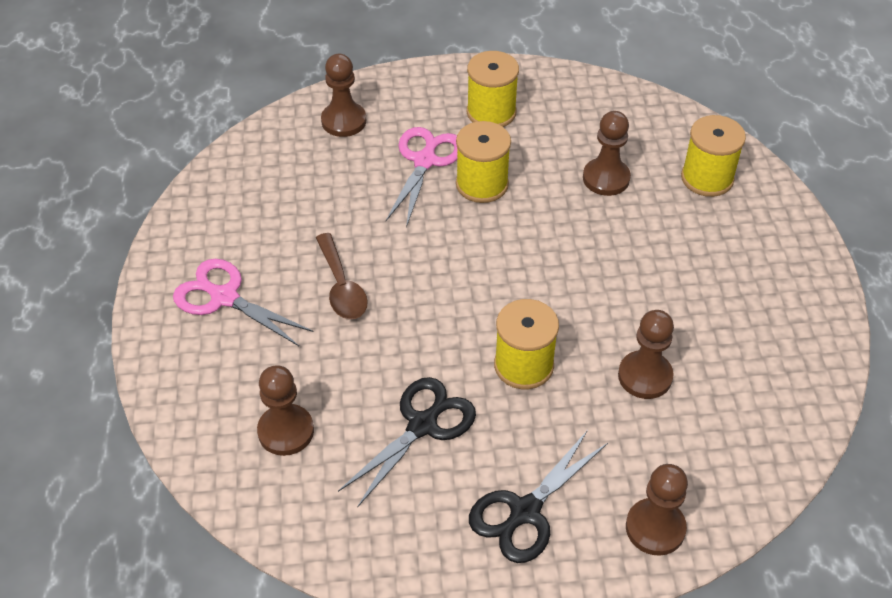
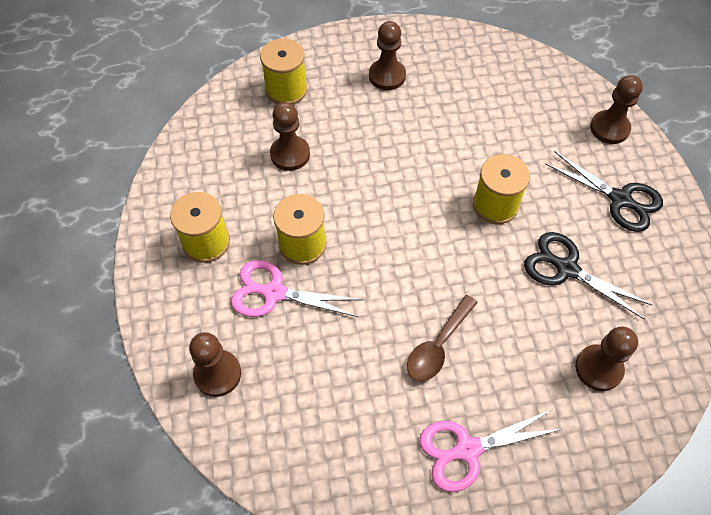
camera: 95 degrees left, 10 degrees up
pink scissors [173,259,313,346] -> pink scissors turned 45 degrees clockwise [419,409,562,492]
brown spoon [316,233,368,319] -> brown spoon turned 150 degrees clockwise [407,295,478,381]
brown pawn [618,310,674,399] -> brown pawn moved to [369,21,406,90]

